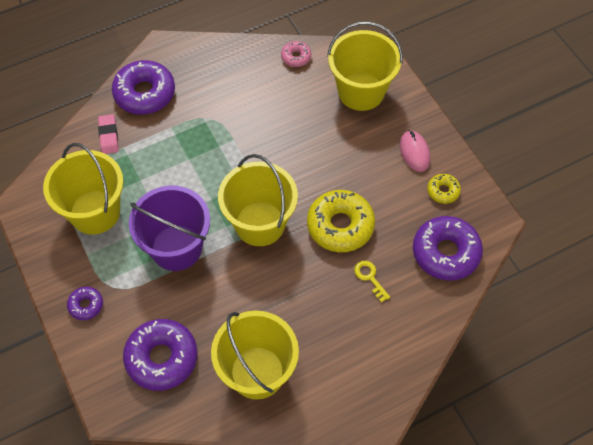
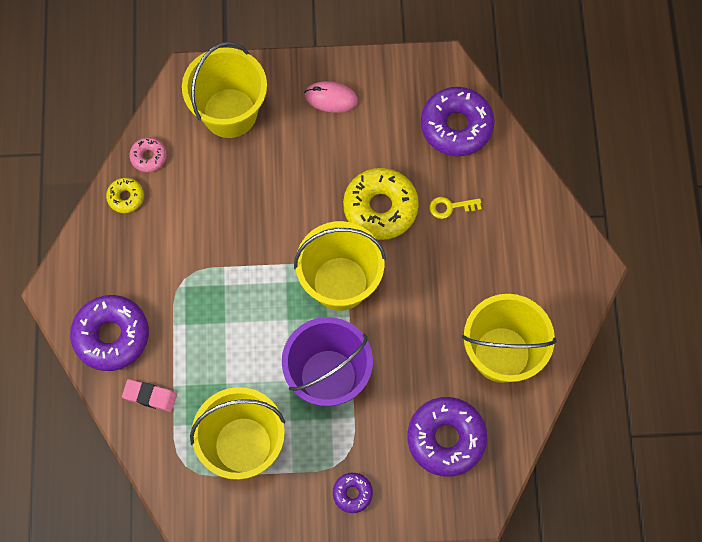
camera: 65 degrees left, 10 degrees up
yellow donut [427,174,461,204] -> yellow donut moved to [106,178,144,213]

